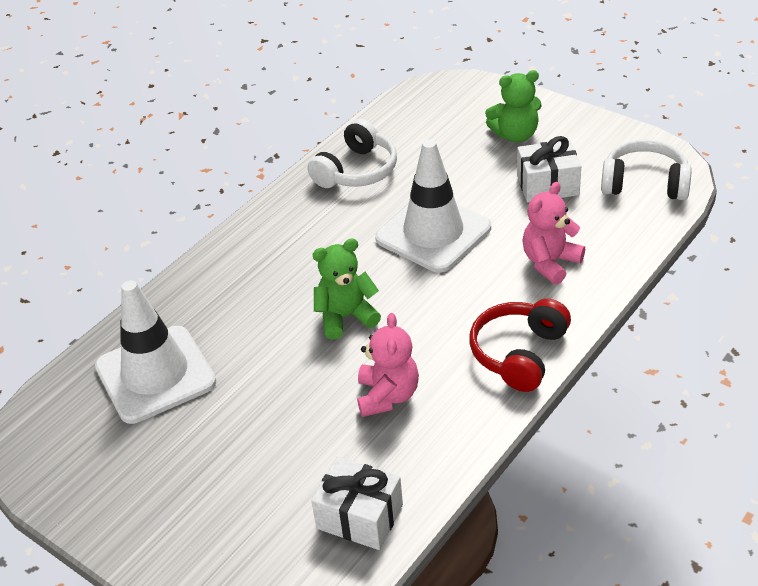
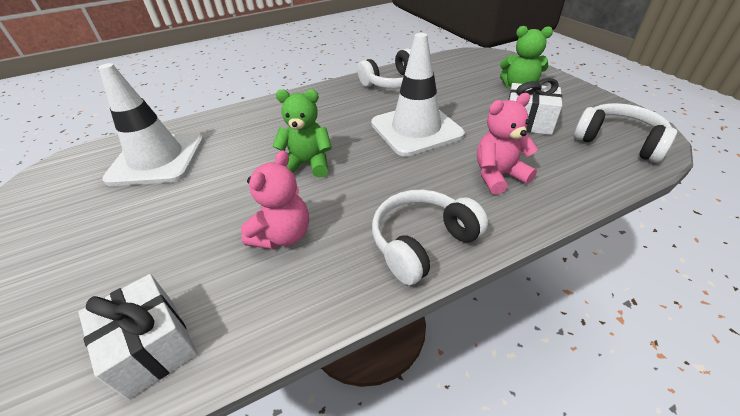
camera: 25 degrees right, 0 degrees up
red headphones [469,299,571,392] -> white headphones [372,190,488,285]

